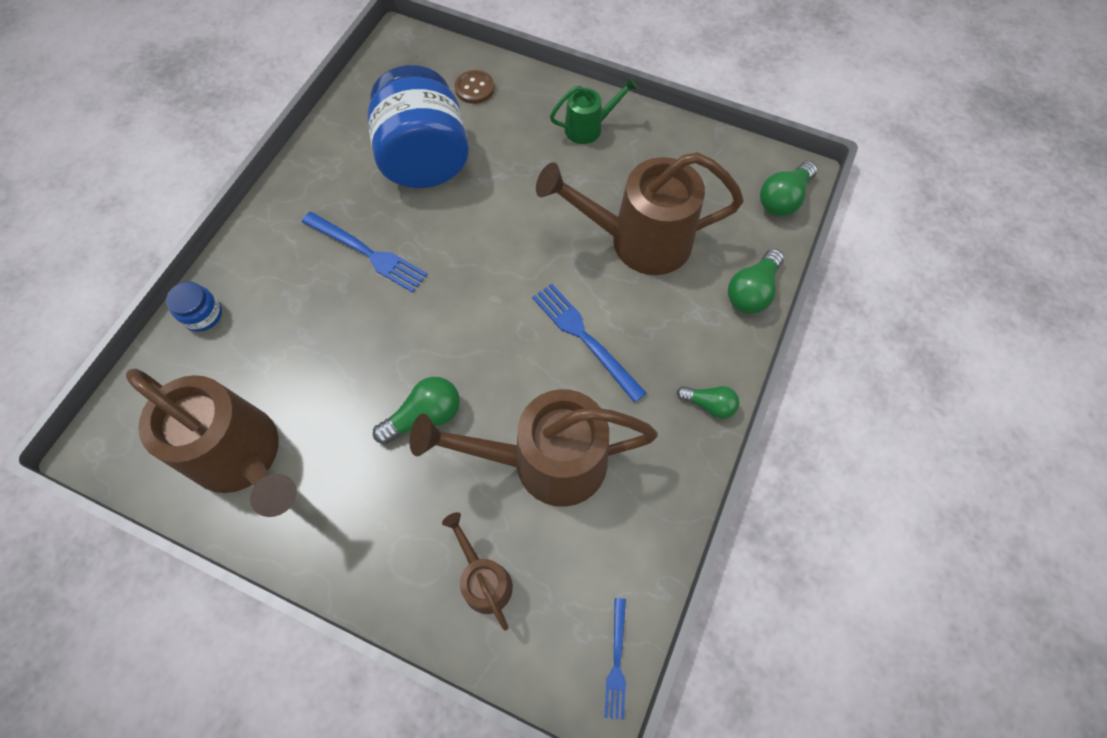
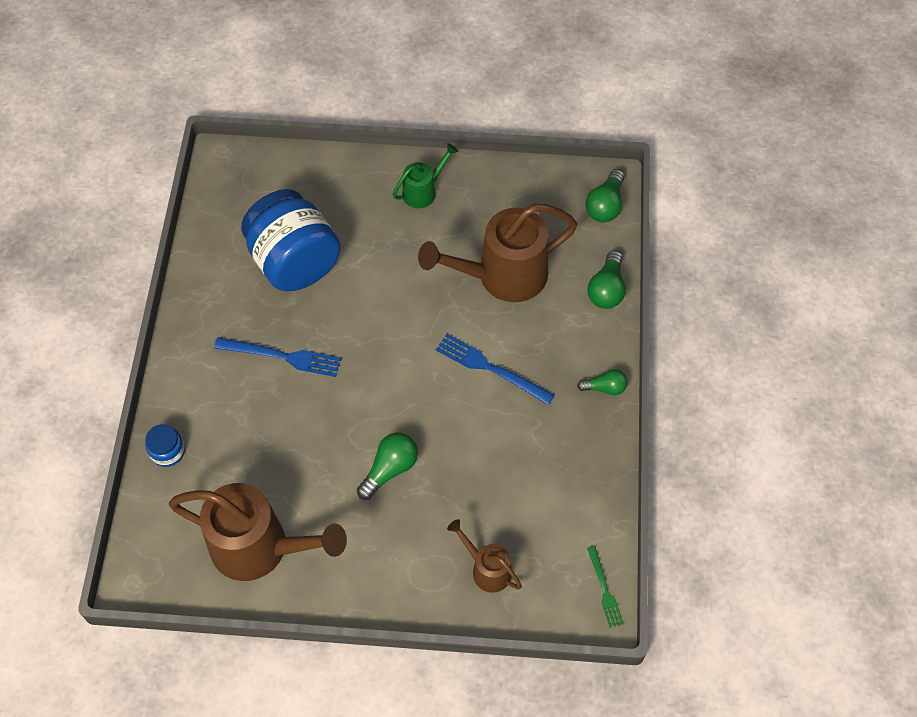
camera: 20 degrees left, 5 degrees down
brown watering can [409,389,658,507] -> none
brown button [455,70,494,104] -> none
blue fork [604,598,626,720] -> green fork [587,546,624,628]

